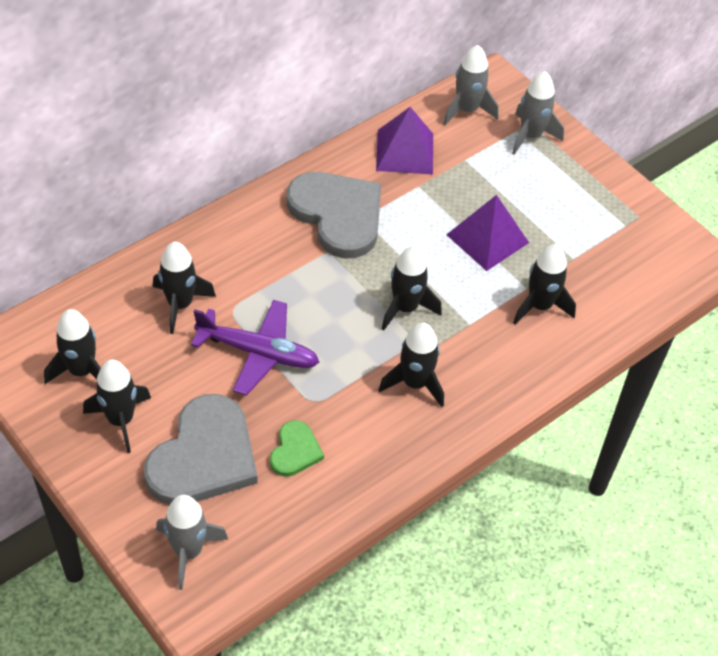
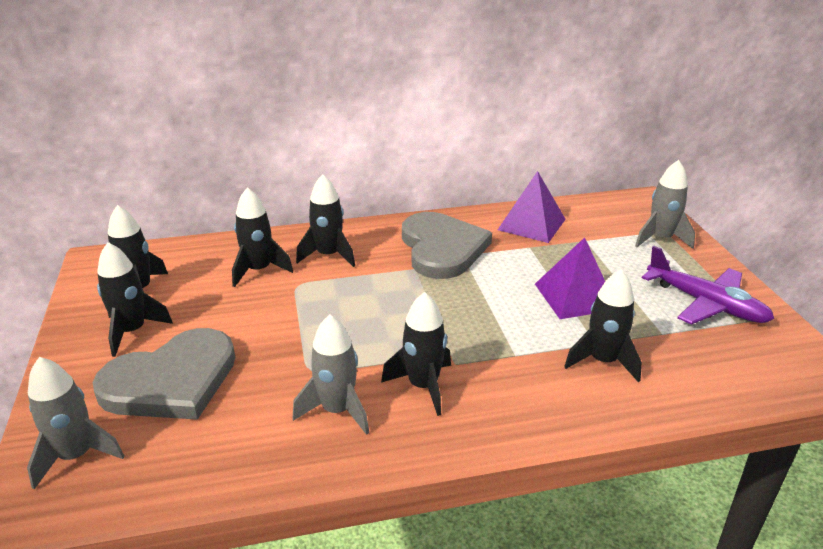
camera: 30 degrees right, 20 degrees down
purple plane [191,300,319,395] -> purple plane moved to [642,246,774,325]
green heart [270,420,324,477] -> none
black rocket [382,246,442,331] -> black rocket moved to [296,174,355,267]
grey rocket [443,45,499,125] -> grey rocket moved to [293,315,369,435]

